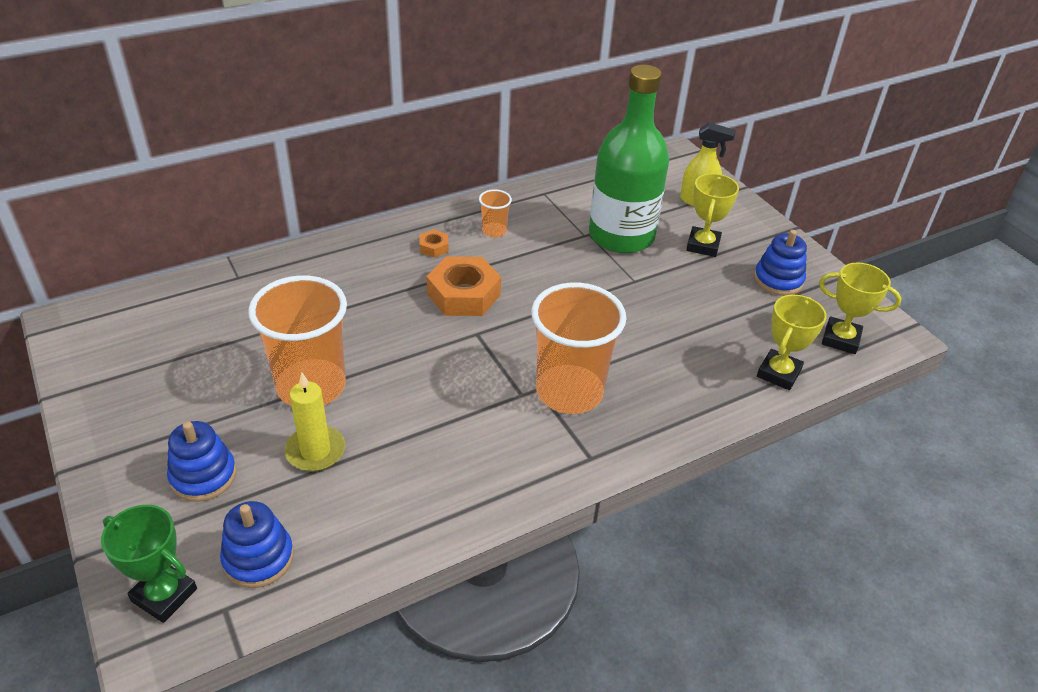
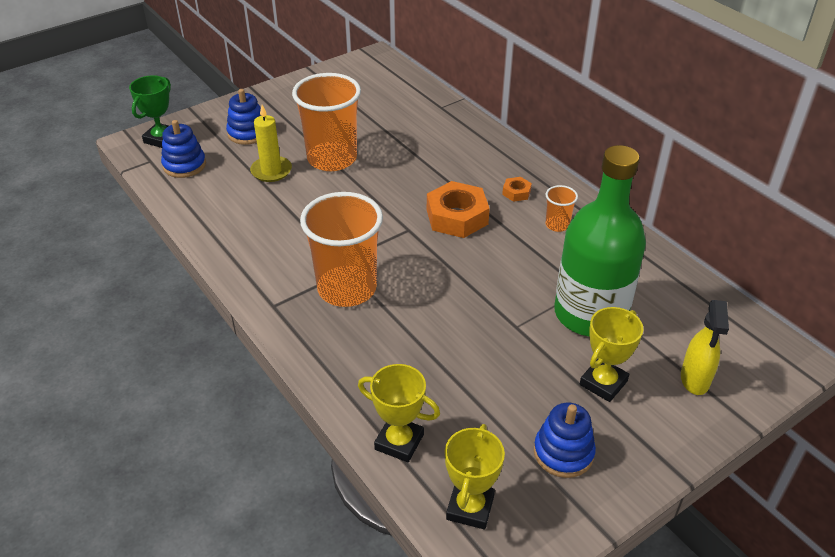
camera: 85 degrees right, 0 degrees up
yellow trophy [686,173,739,257] -> yellow trophy turned 60 degrees counterclockwise [580,307,643,402]

